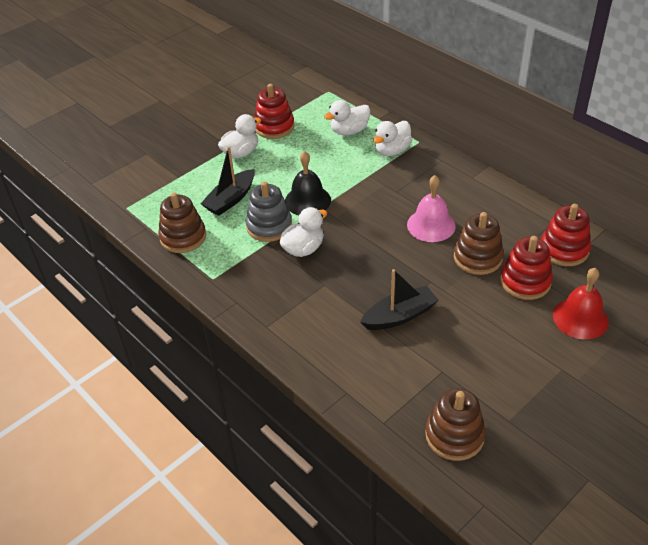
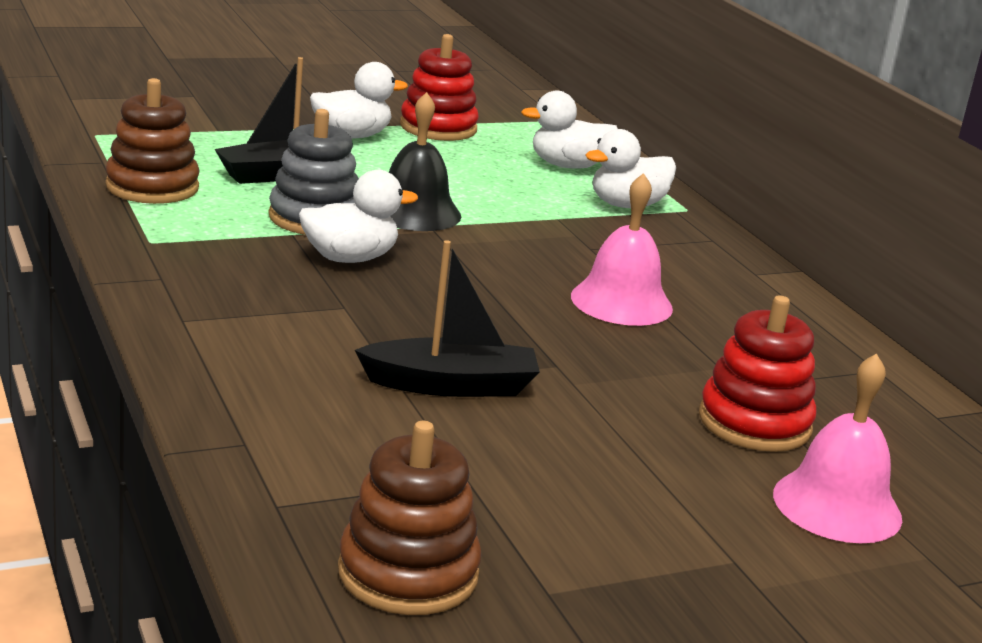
camera: 15 degrees right, 20 degrees down
brown stacking toy [454,212,504,275] -> none
red stacking toy [541,204,591,266] -> none
red bell [553,268,609,340] -> pink bell [773,353,902,543]

